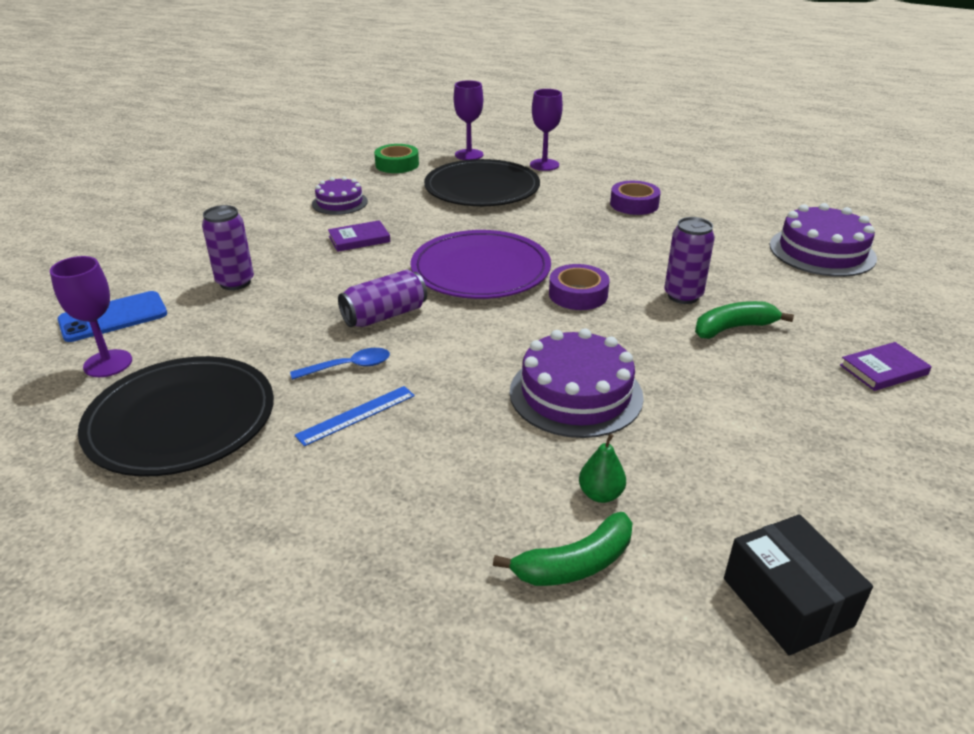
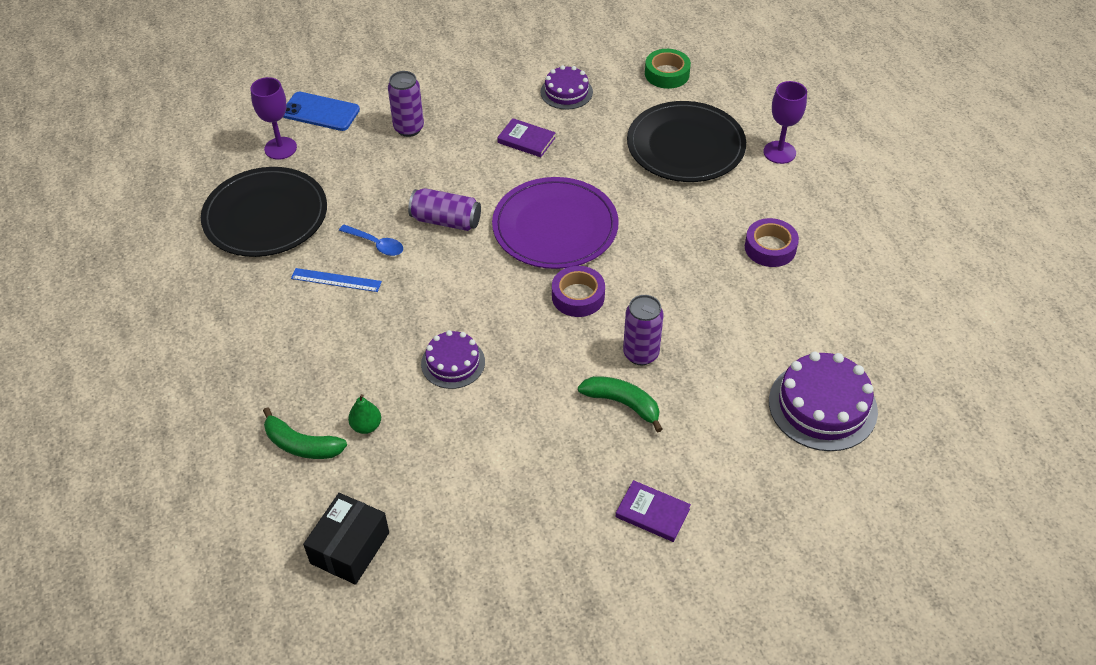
camera: 50 degrees right, 15 degrees up
purple goblet [454,80,484,160] -> none
purple cake [510,328,644,438] -> purple cake [421,330,485,389], size x0.61

